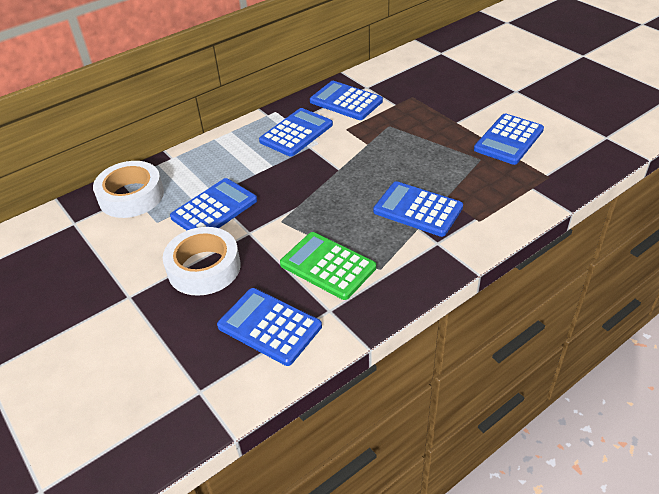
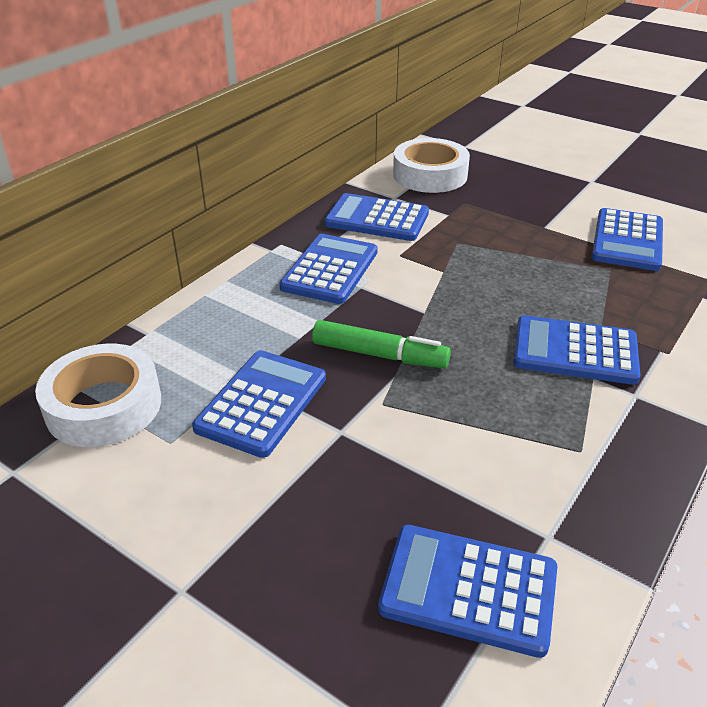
camera: 20 degrees left, 5 degrees down
white tape [163,227,241,296] -> white tape moved to [393,138,470,193]
green calculator [280,232,376,300] -> none
none -> green marker [312,320,451,368]

